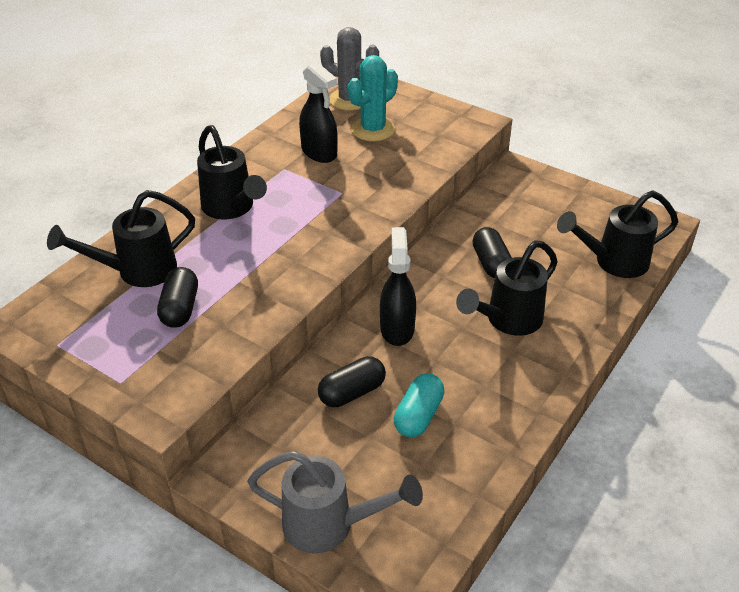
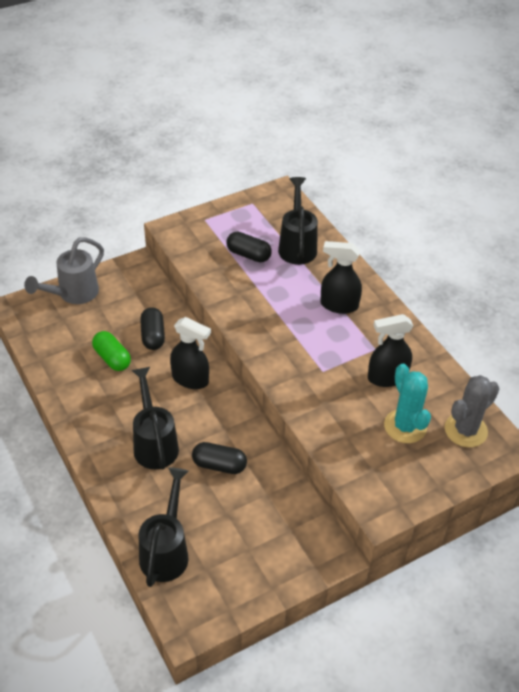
camera: 115 degrees right, 5 degrees up
black watering can [197,125,267,219] -> black spray bottle [320,241,362,314]
turquoise capsule [394,373,444,437] -> green capsule [92,331,131,371]

